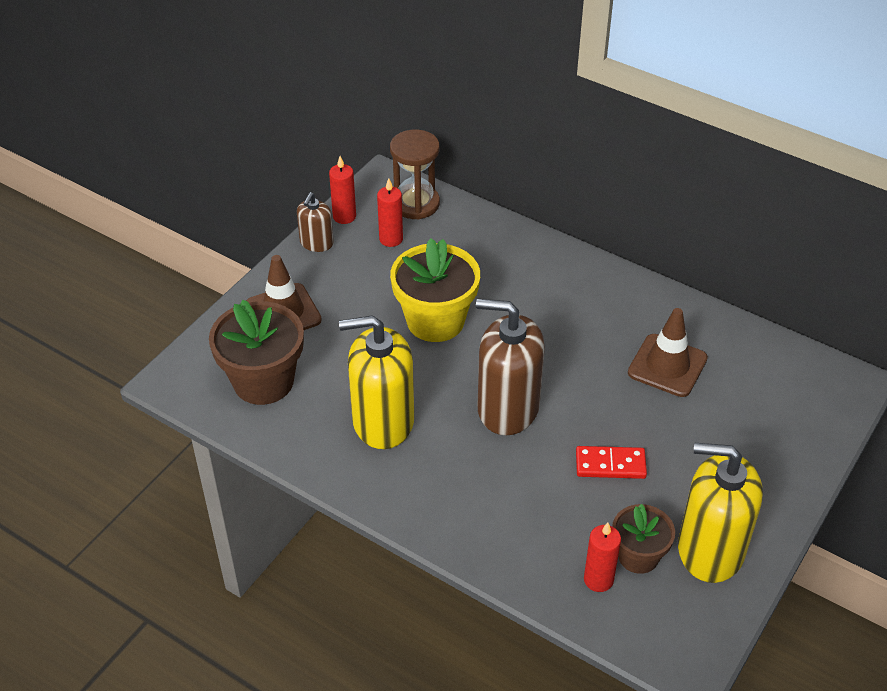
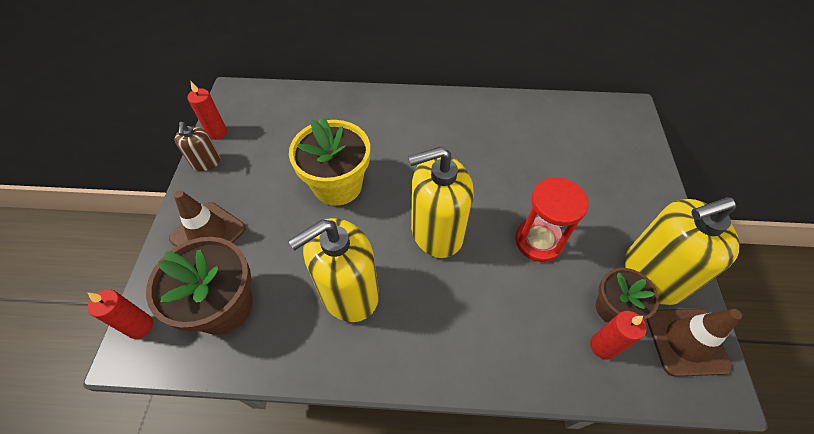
camera: 30 degrees left, 10 degrees up
red candle [377,178,403,247] -> red candle moved to [88,289,153,339]
brown hourglass [390,130,440,219] -> none
brown soap dispenser [476,299,545,435] -> yellow soap dispenser [408,147,474,258]
red domino [576,446,647,479] -> red hourglass [515,177,588,262]
brown traffic cone [628,308,708,397] -> brown traffic cone moved to [646,308,742,377]

